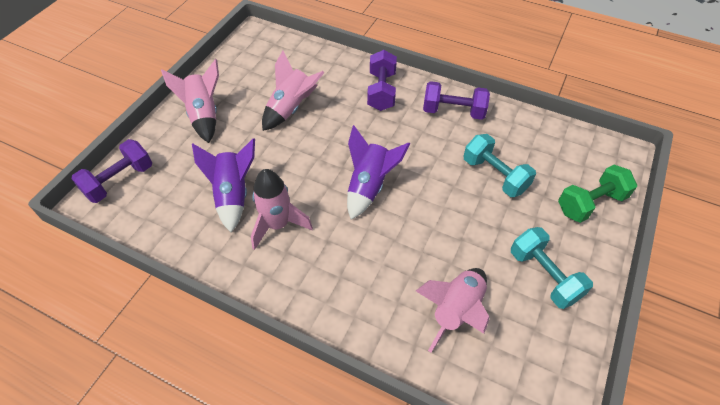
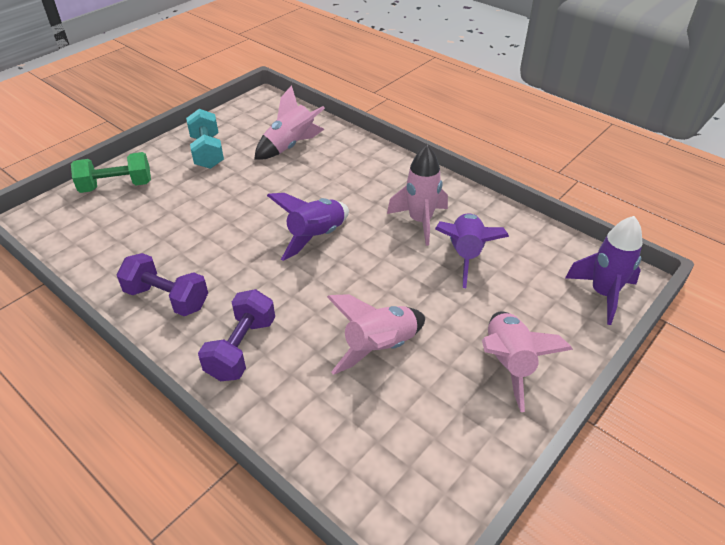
camera: 165 degrees left, 10 degrees down
purple dumbbell [71,139,152,203] -> purple rocket [565,216,643,325]
turquoise dumbbell [464,134,536,197] -> none

